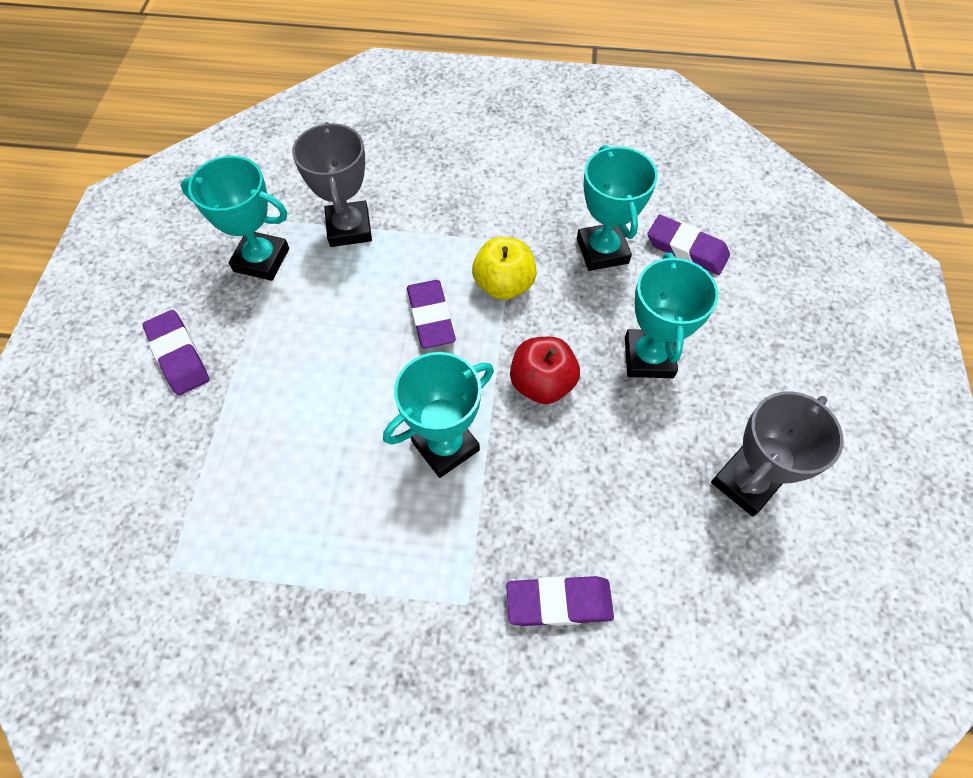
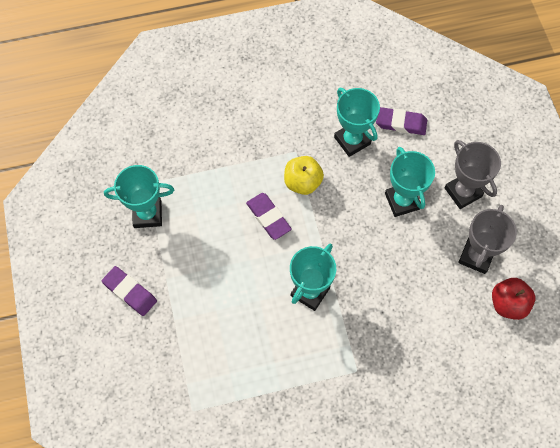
camera: 20 degrees left, 5 degrees up
grey trophy [292,122,372,247] -> grey trophy moved to [444,140,501,209]
purple eraser [506,576,614,626] -> none
red apple [510,337,580,404] -> red apple moved to [492,278,536,320]

